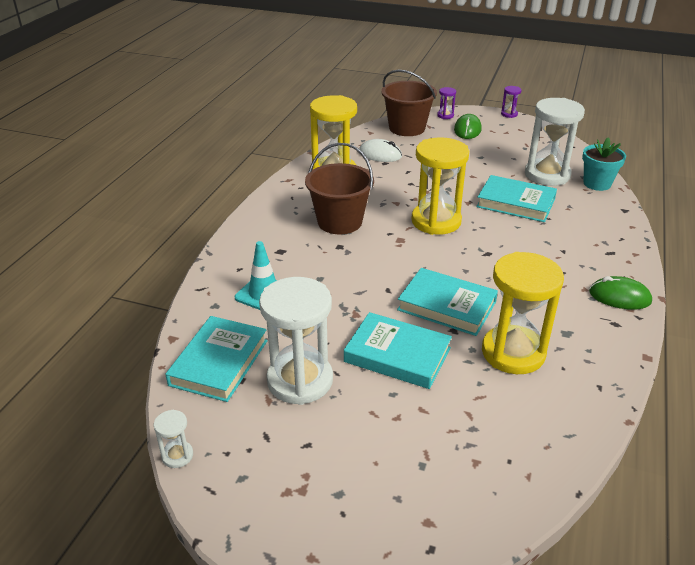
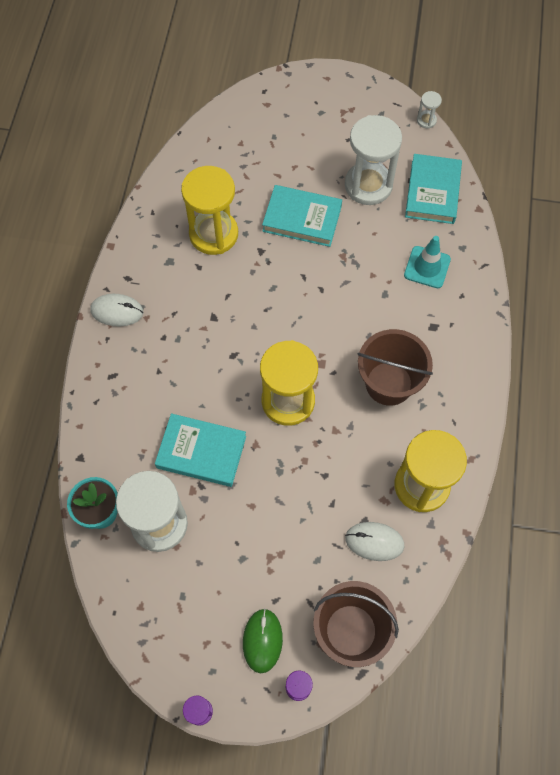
camera: 170 degrees right, 30 degrees up
turquoise book [397,268,498,336] -> none
green mouse [589,276,652,310] -> white mouse [91,294,143,326]

